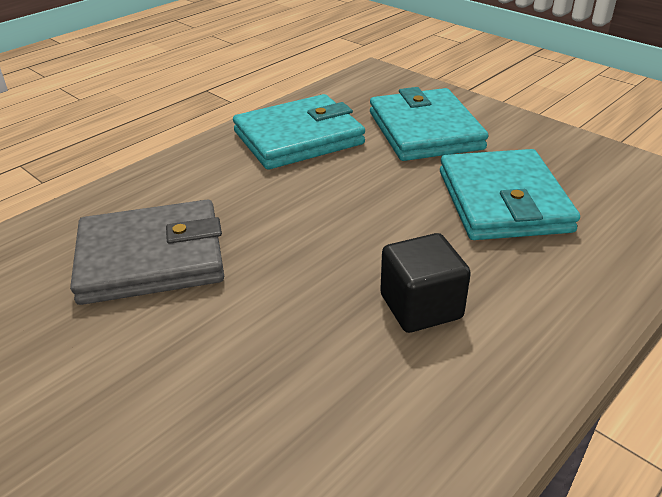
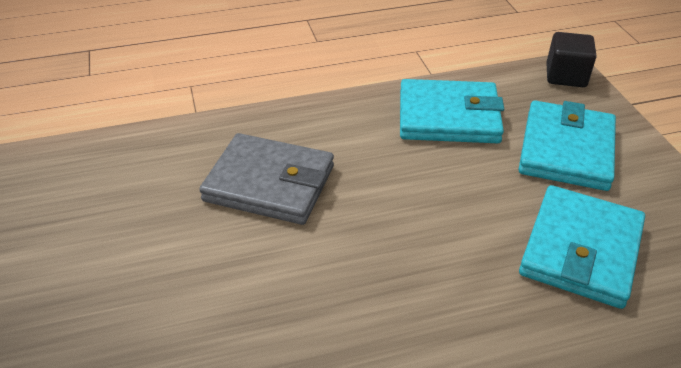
camera: 30 degrees right, 5 degrees up
black cube [380,233,471,333] -> black cube moved to [546,32,596,87]

